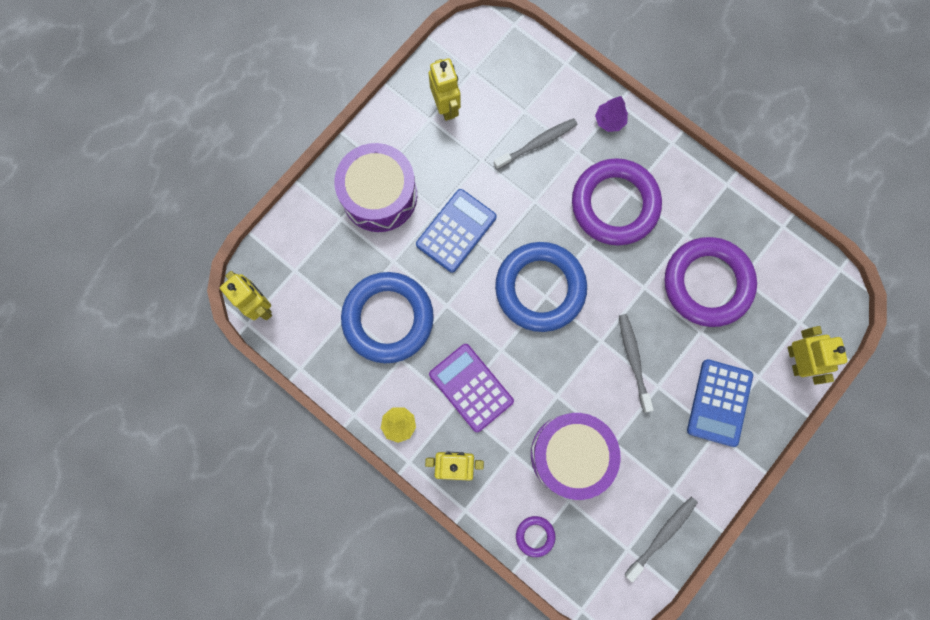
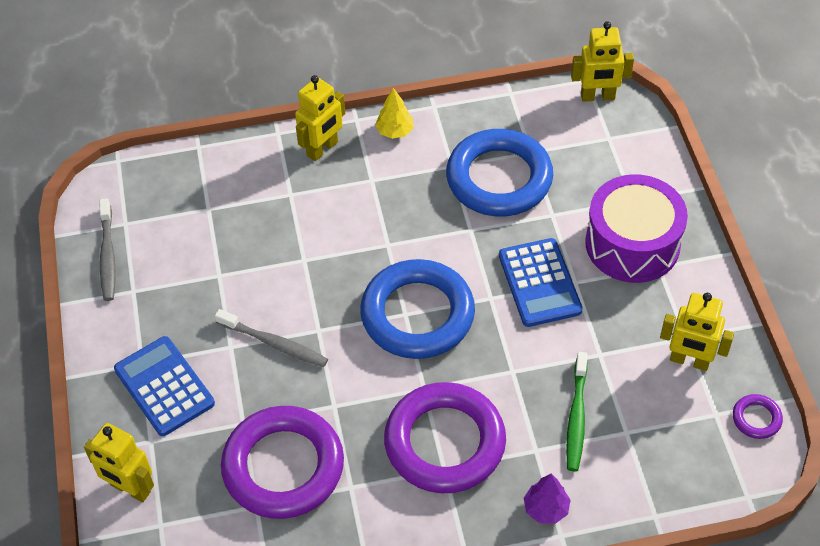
camera: 130 degrees right, 25 degrees down
purple calculator [429,344,514,432] -> none
grey toothbrush [493,118,578,170] -> green toothbrush [566,352,588,471]
purple ring [516,516,555,557] -> purple ring moved to [733,394,783,439]
purple drum [531,413,621,500] -> none

